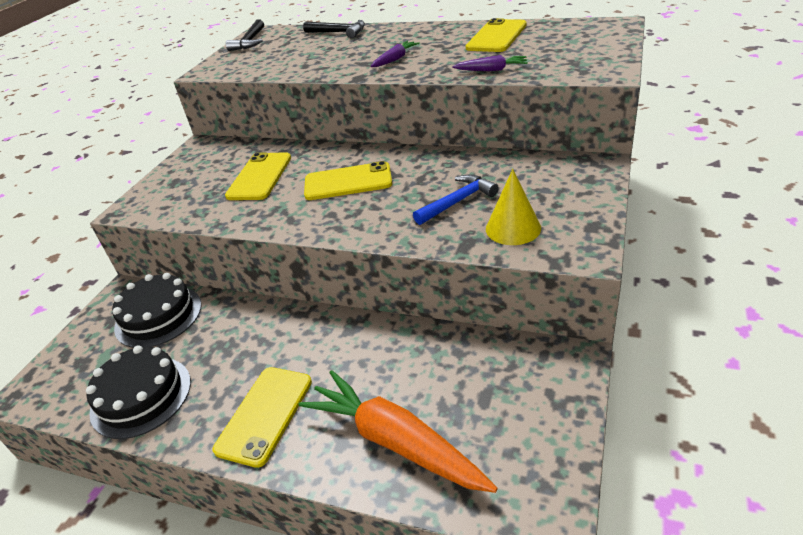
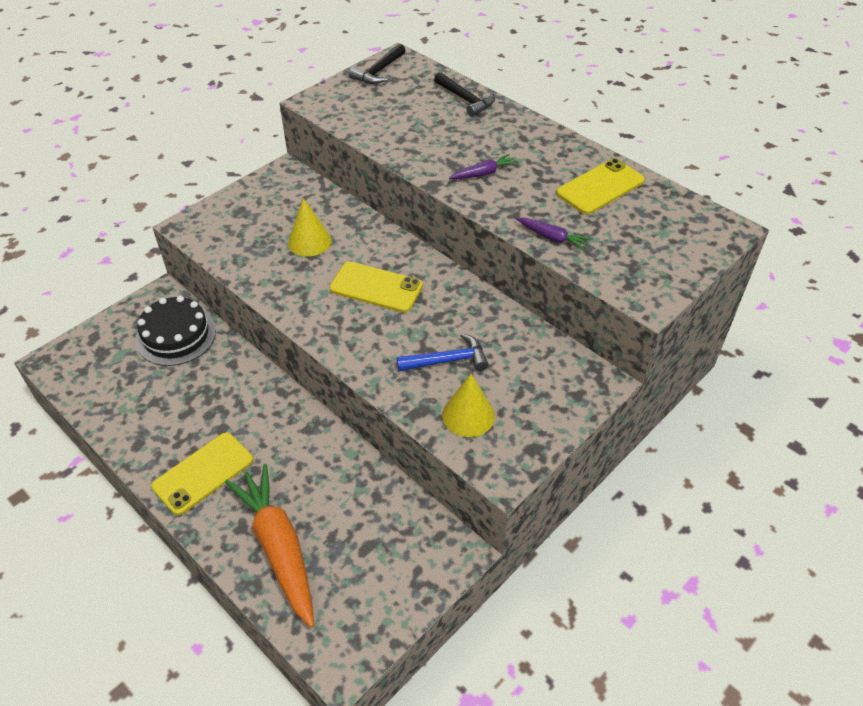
camera: 20 degrees right, 10 degrees up
black cake [86,345,191,439] -> none
yellow phone [225,152,291,200] -> yellow cone [288,198,332,256]

